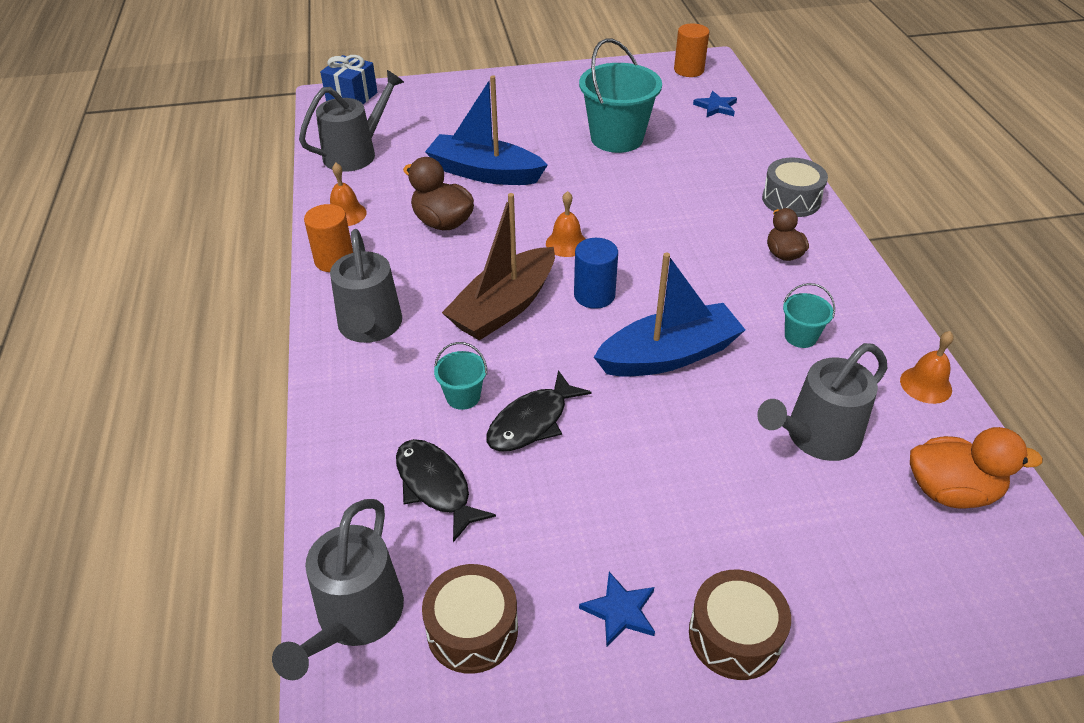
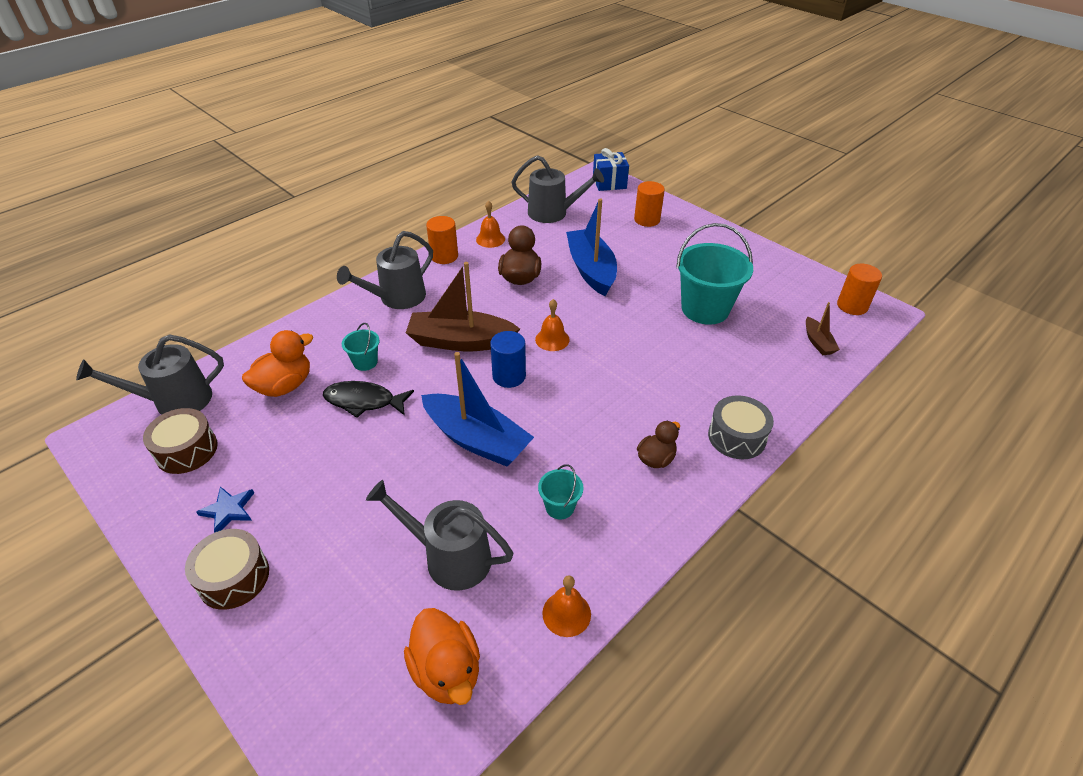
camera: 55 degrees right, 0 degrees up
black fish [396,439,496,542] -> orange duck [242,330,313,397]
blue star [693,91,737,117] -> brown boat [806,302,840,355]
none -> orange cylinder [634,181,665,227]

